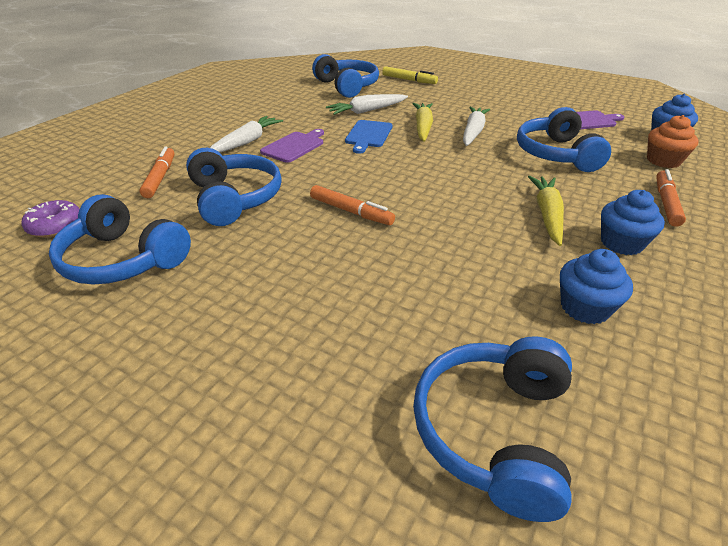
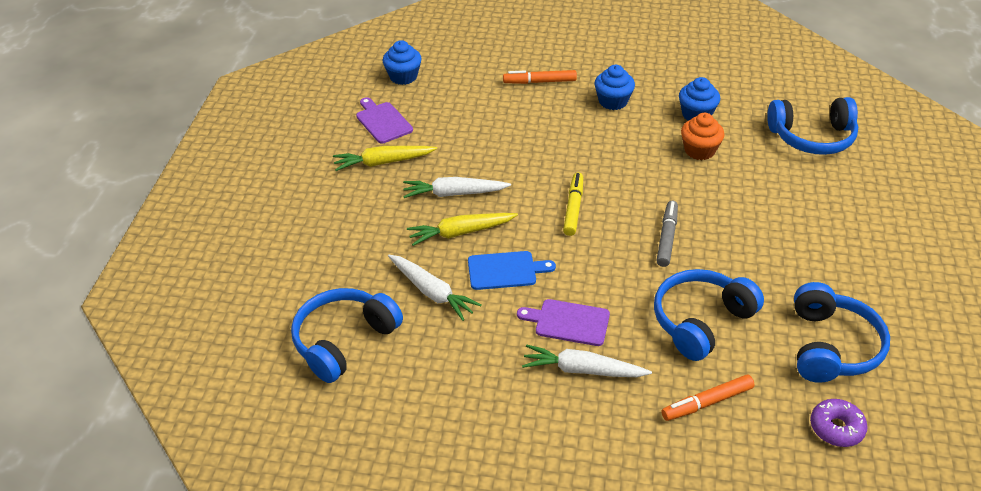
camera: 110 degrees left, 5 degrees up
orange marker [310,185,395,225] -> grey marker [656,201,678,267]
yellow marker [382,66,438,84] -> yellow marker moved to [563,173,583,236]
blue headphones [517,107,611,172] -> none
yellow carrot [528,176,564,246] -> yellow carrot moved to [333,146,437,171]
orange cupcake [647,115,699,168] -> orange cupcake moved to [681,113,724,160]

